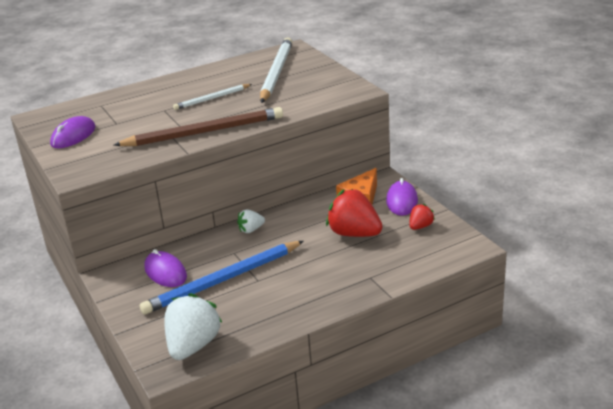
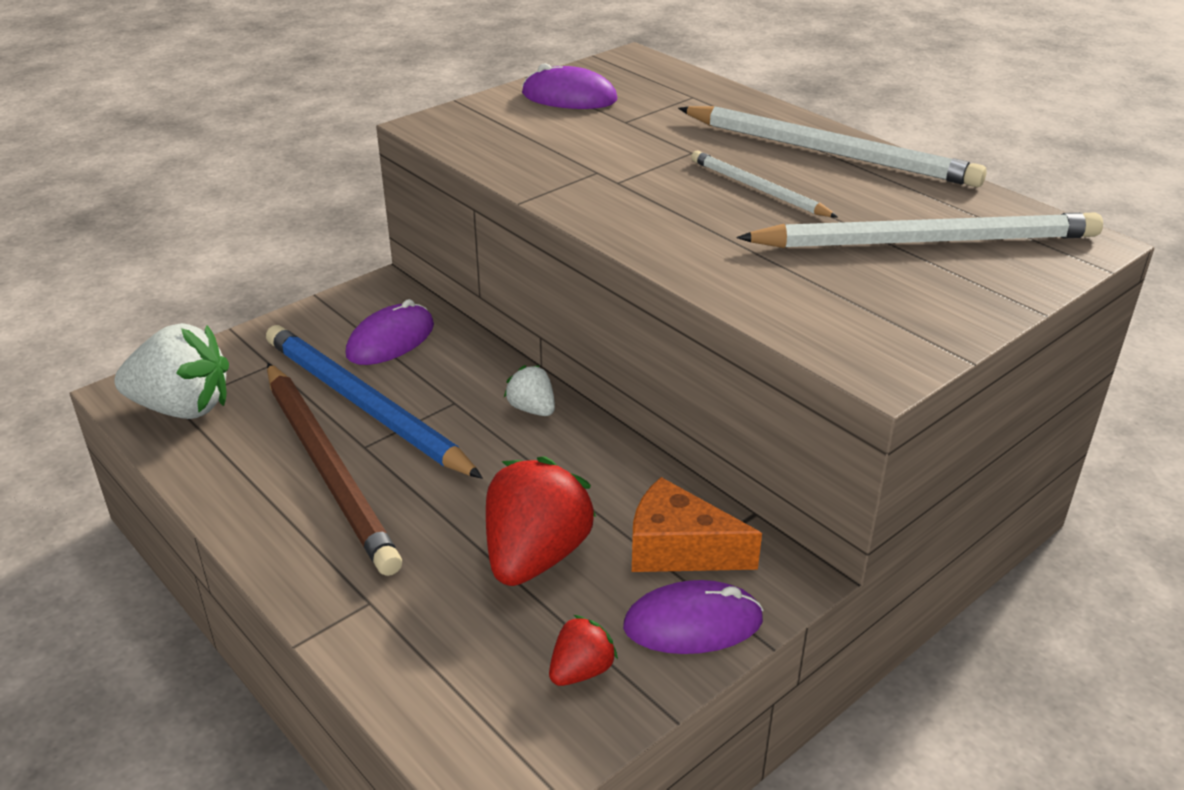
camera: 75 degrees right, 5 degrees up
brown pencil [114,107,283,146] -> brown pencil moved to [267,363,402,576]
red strawberry [409,204,435,230] -> red strawberry turned 75 degrees counterclockwise [549,615,618,686]
none -> white pencil [678,106,987,187]

